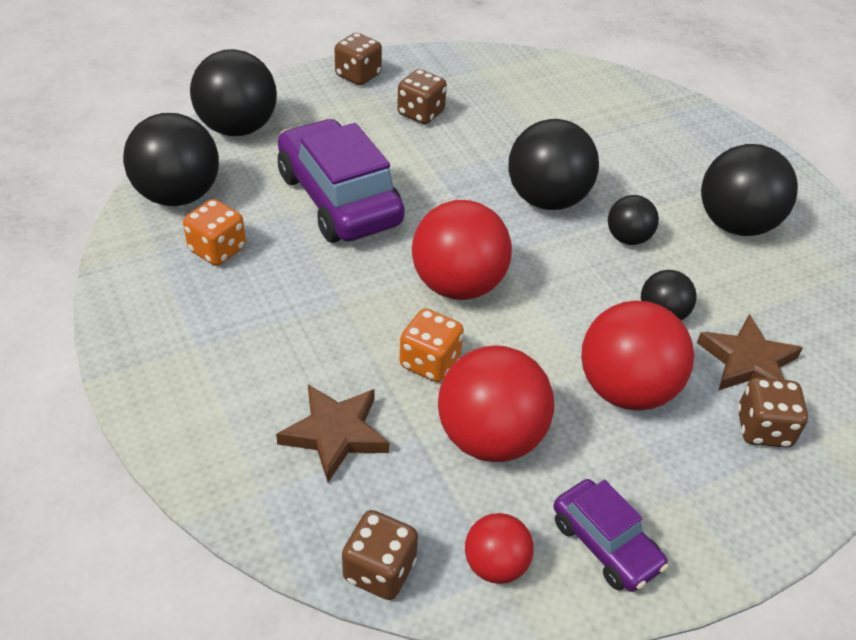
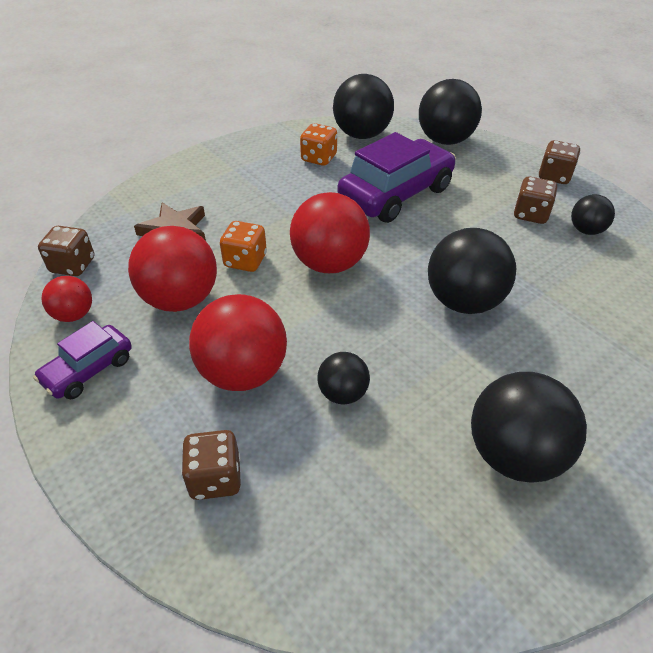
camera: 80 degrees right, 0 degrees up
black ball [608,195,659,245] -> black ball moved to [571,194,615,235]
brown star [697,314,803,390] -> none

